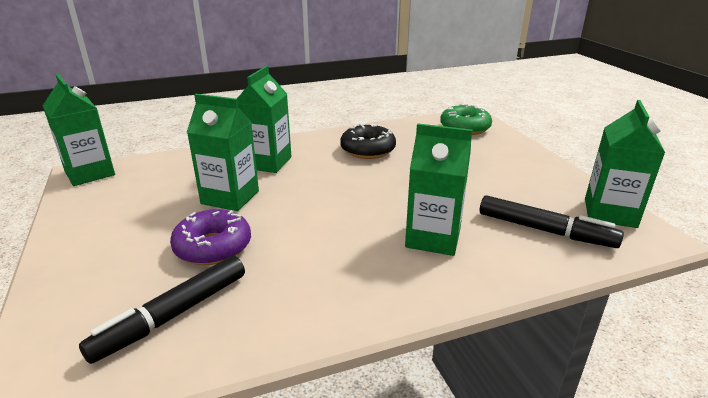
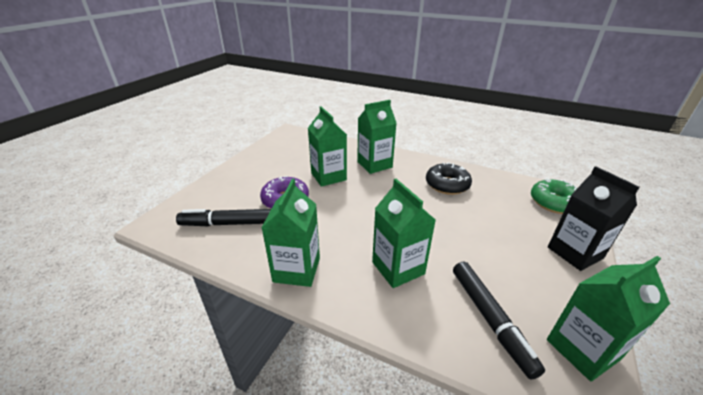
camera: 45 degrees right, 5 degrees up
green carton [43,74,115,186] -> green carton moved to [261,179,320,287]
none -> black carton [548,167,640,271]

